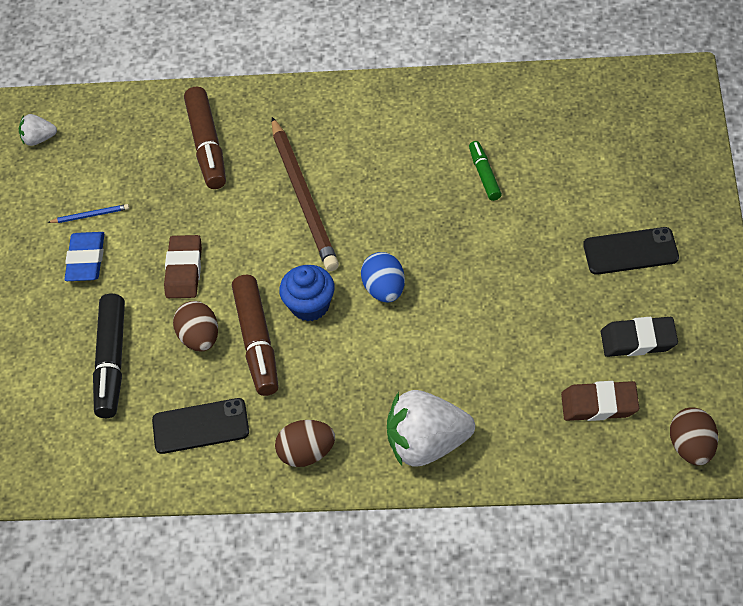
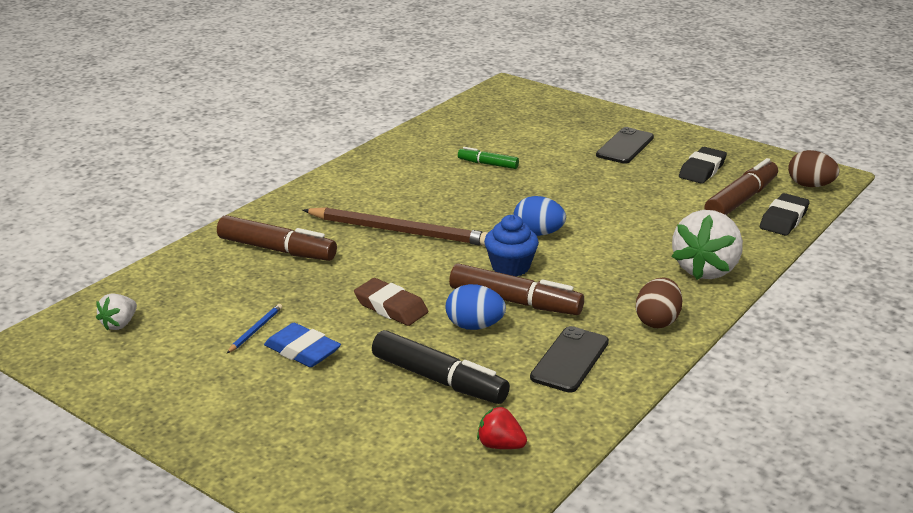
camera: 60 degrees left, 25 degrees down
brown egg [173,301,218,351] -> blue egg [446,284,506,330]
brown eraser [561,381,639,421] -> brown marker [704,158,778,215]
none -> red strawberry [477,406,527,449]
none -> black eraser [760,193,810,236]

